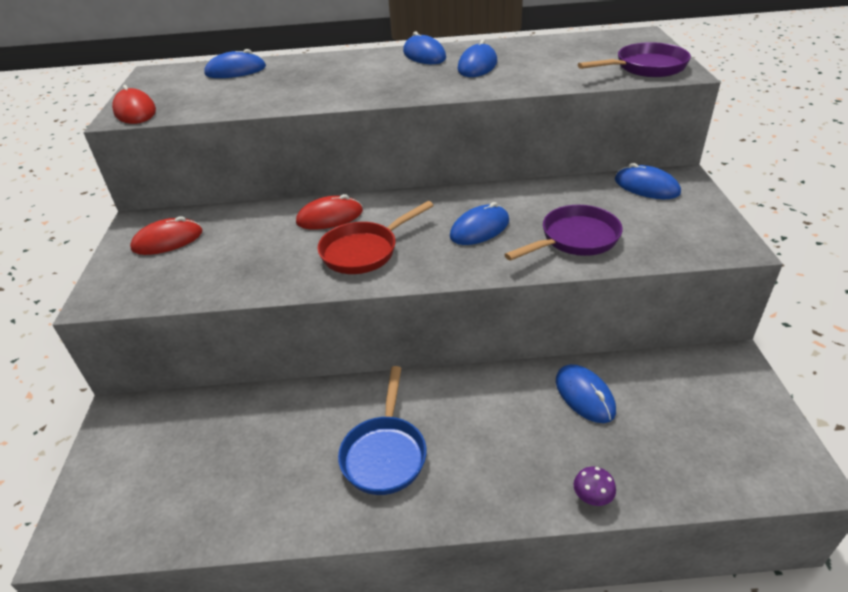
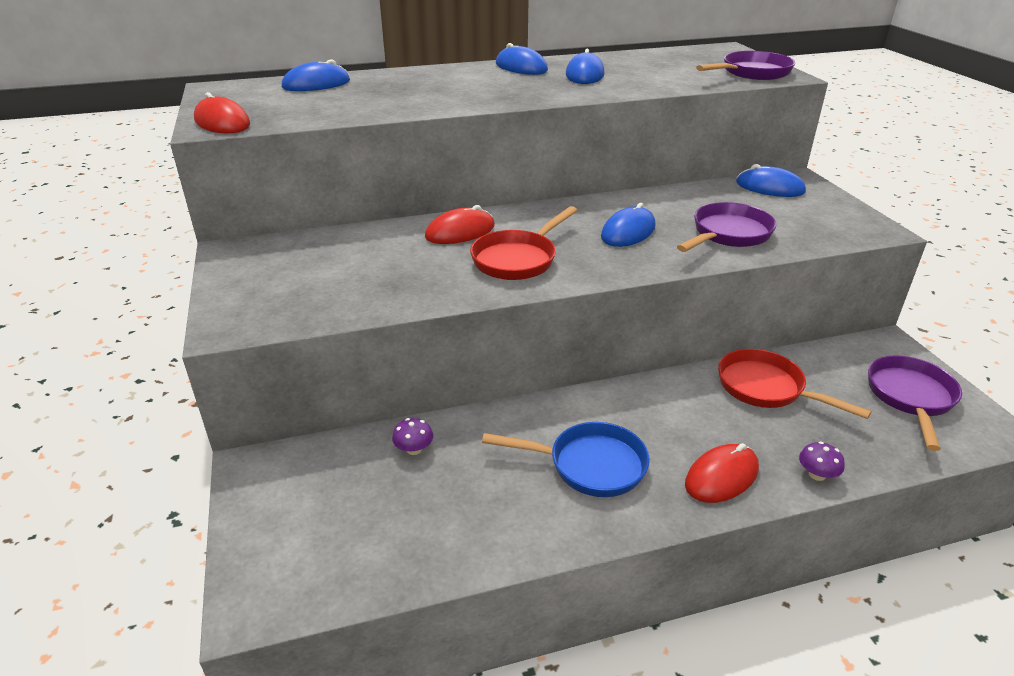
camera: 15 degrees left, 5 degrees down
red mouse [130,216,202,255] -> red mouse moved to [685,443,759,503]
blue pan [338,366,427,495] -> blue pan turned 75 degrees counterclockwise [482,422,650,497]
blue mouse [556,364,616,423] -> red pan [718,349,872,419]
none -> purple mushroom [392,418,433,455]
none -> purple pan [868,356,962,451]

